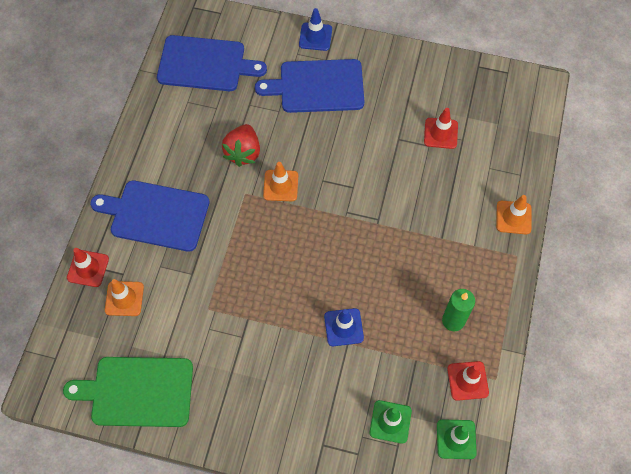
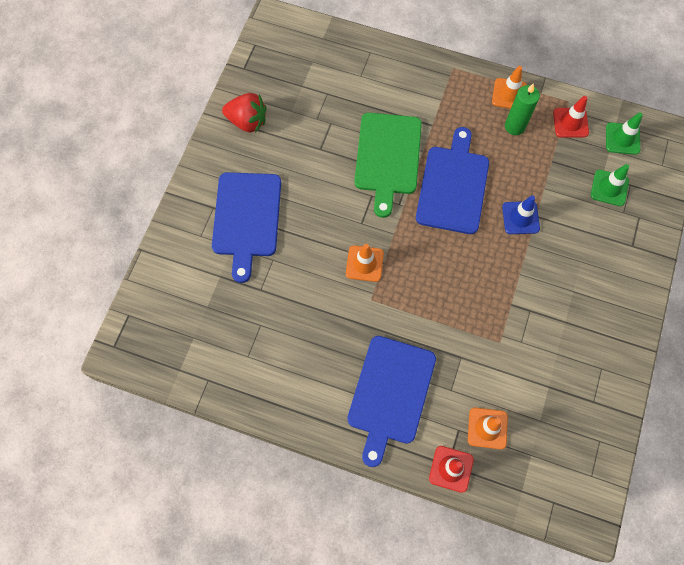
camera: 85 degrees left, 5 degrees up
green cutting board [63,357,193,427] -> green cutting board moved to [355,113,422,218]
blue cutting board [157,35,267,91] -> blue cutting board moved to [416,127,489,234]
red strawberry [222,124,260,167] -> red strawberry moved to [222,93,267,133]
blue traffic cone [299,8,332,51] -> none
red traffic cone [424,108,458,149] -> none
orange traffic cone [496,195,531,234] -> orange traffic cone moved to [492,66,527,109]

